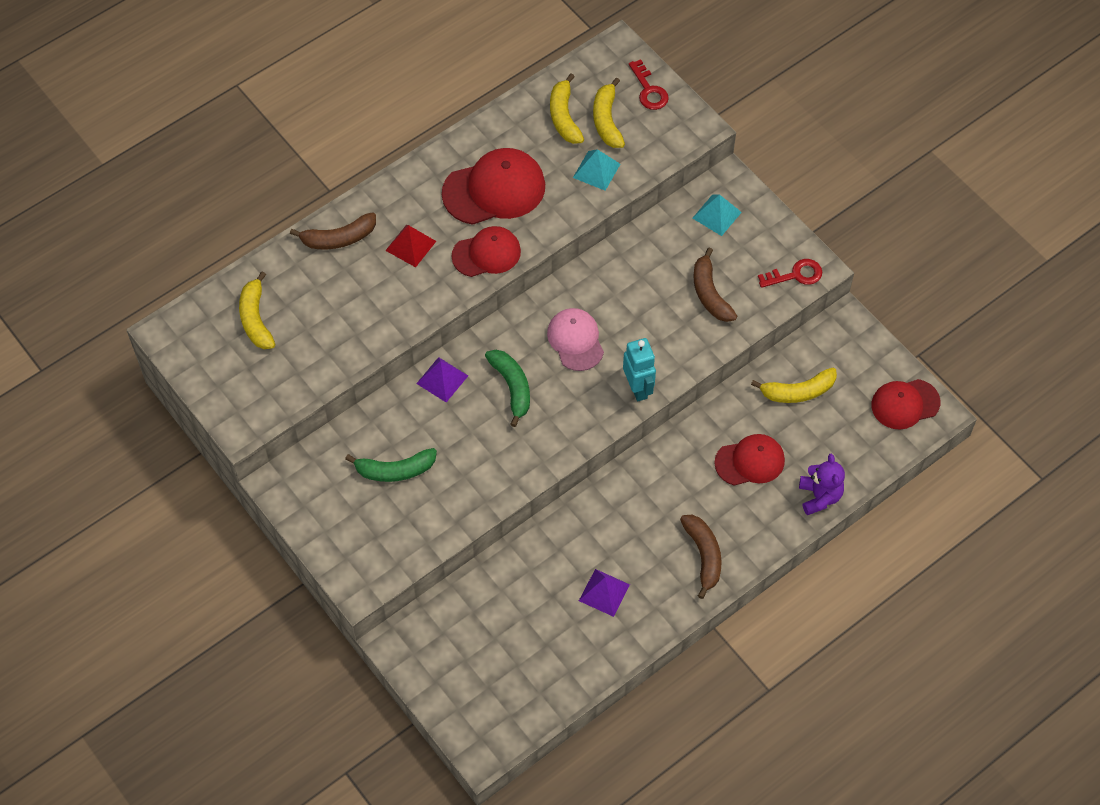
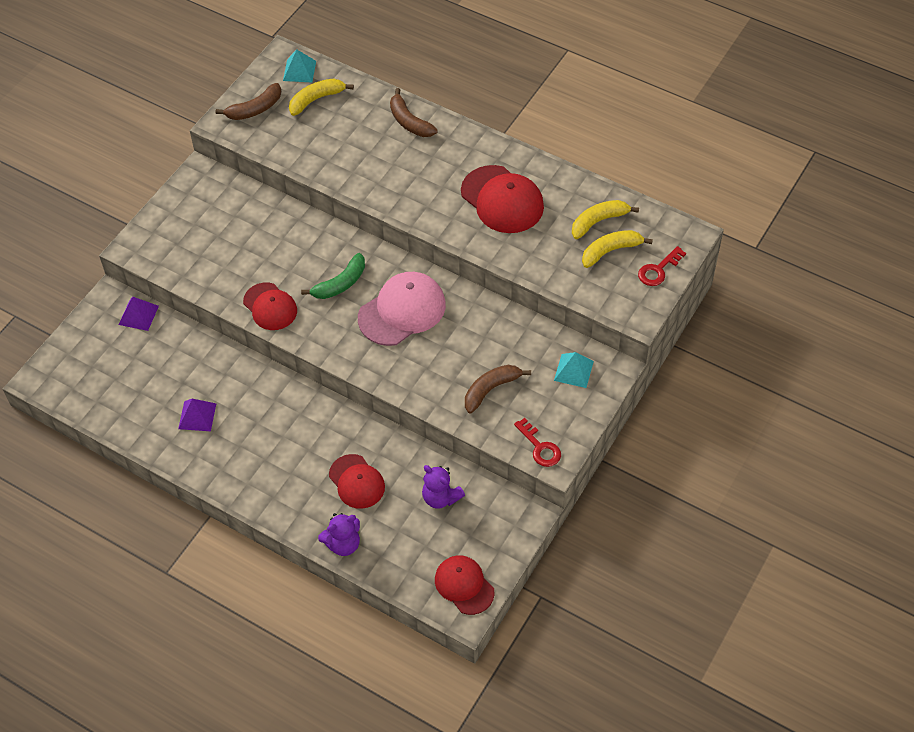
camera: 70 degrees right, 5 degrees down
green banana [345,448,437,482] -> none
red pyramid [385,225,436,267] -> none
purple pyramid [416,357,468,402] -> purple pyramid moved to [119,297,159,331]
red cap [451,226,521,277] -> red cap moved to [243,283,297,330]
pink cap [547,308,604,371] -> pink cap [358,272,446,346], size x1.53
turquoise pyramid [573,149,620,191] -> turquoise pyramid moved to [283,49,316,83]
turquoise robot [623,338,656,401] -> none
brown banana [680,515,721,599] -> brown banana moved to [215,83,281,120]
yellow banana [751,368,837,403] -> purple teddy bear [422,465,465,509]

